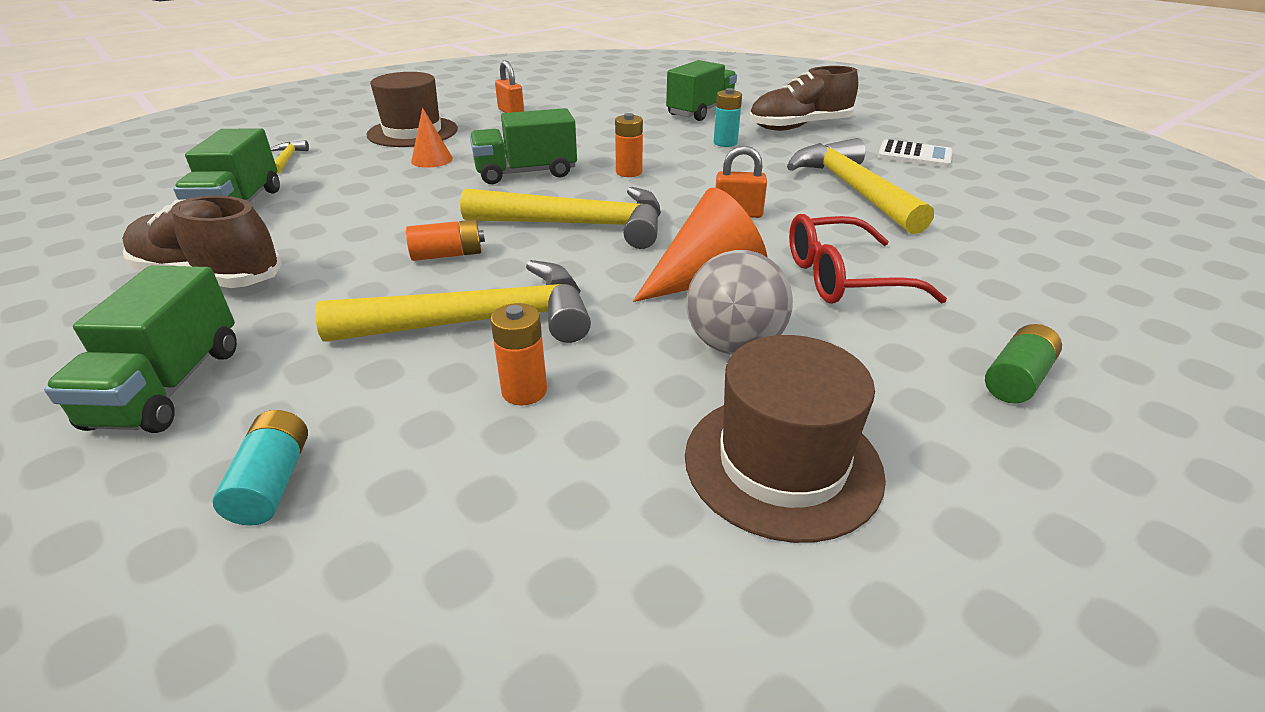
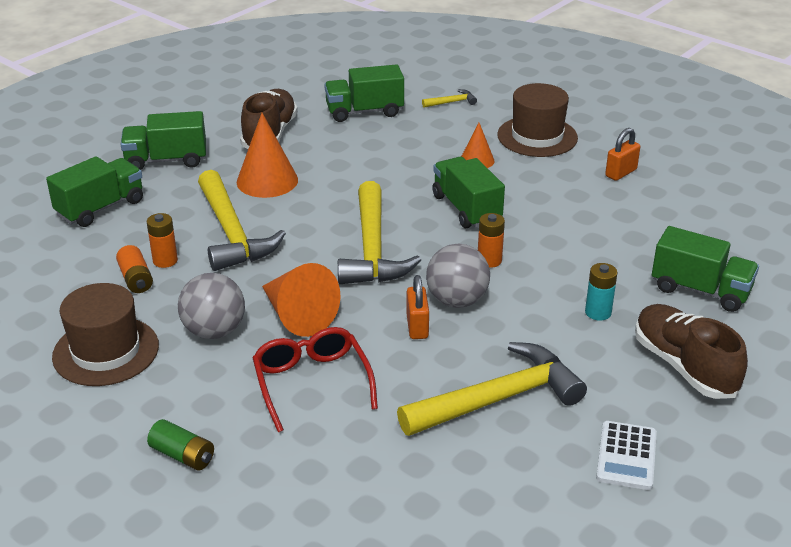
camera: 80 degrees right, 0 degrees up
turquoise battery [212,410,308,526] -> green truck [46,156,143,227]
orange battery [406,220,485,261] -> orange battery moved to [116,245,153,293]
none -> orange cone [237,113,298,198]
none -> grey ball [426,244,490,308]

